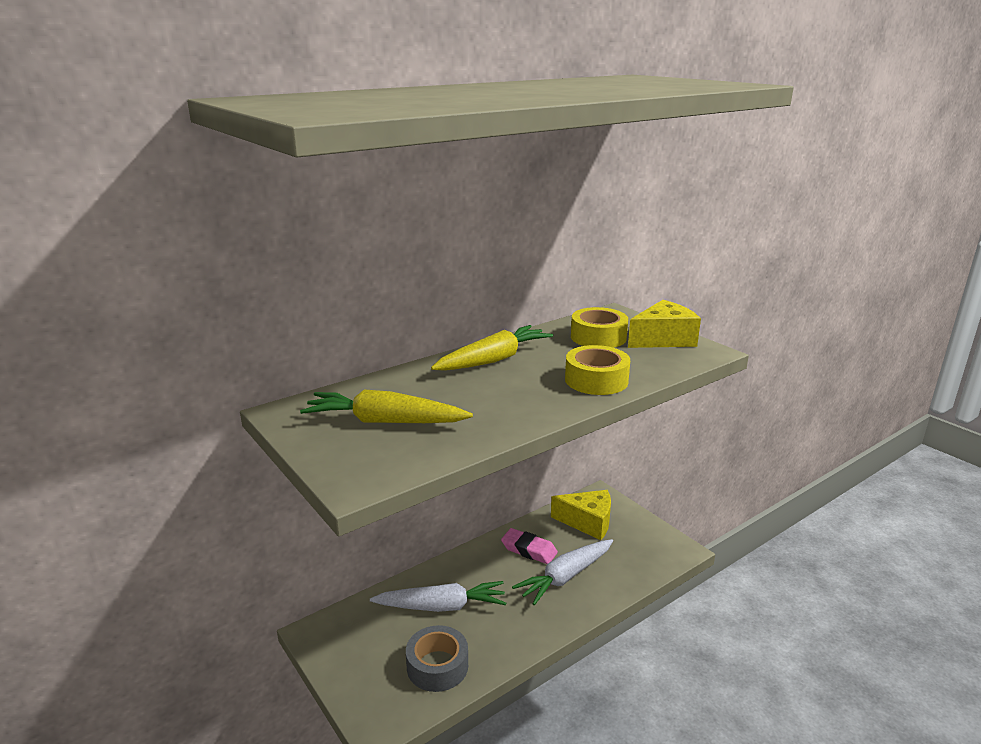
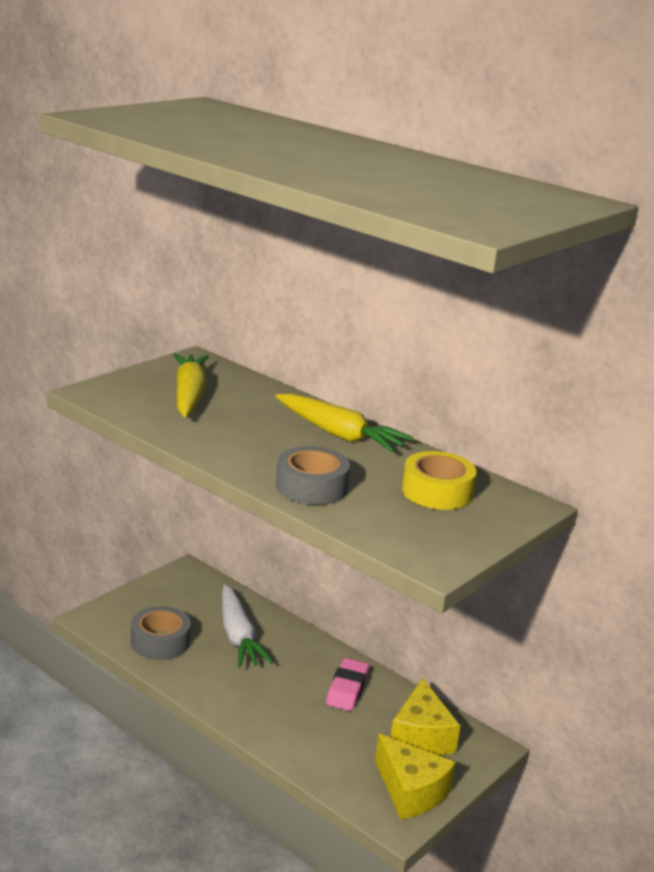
camera: 75 degrees right, 0 degrees up
white carrot [512,539,613,606] -> none
yellow tape [565,345,630,395] -> grey tape [276,446,350,505]
yellow cheese [628,300,701,348] -> yellow cheese moved to [375,734,456,820]

